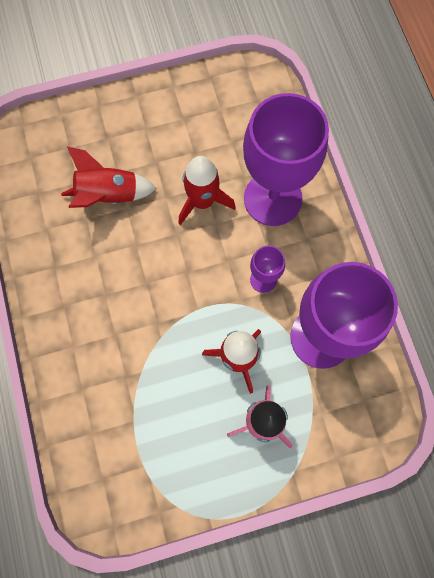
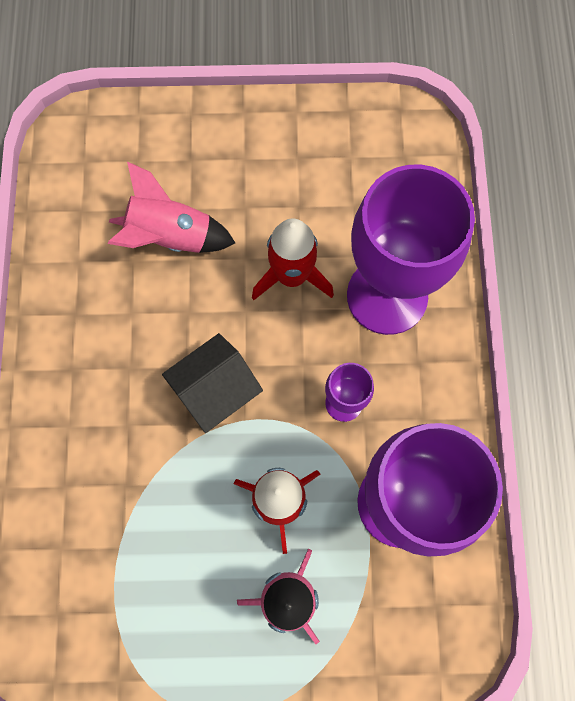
camera: 15 degrees right, 0 degrees up
red rocket [61,147,156,208] -> pink rocket [108,161,235,253]
none -> black house [162,333,263,433]

